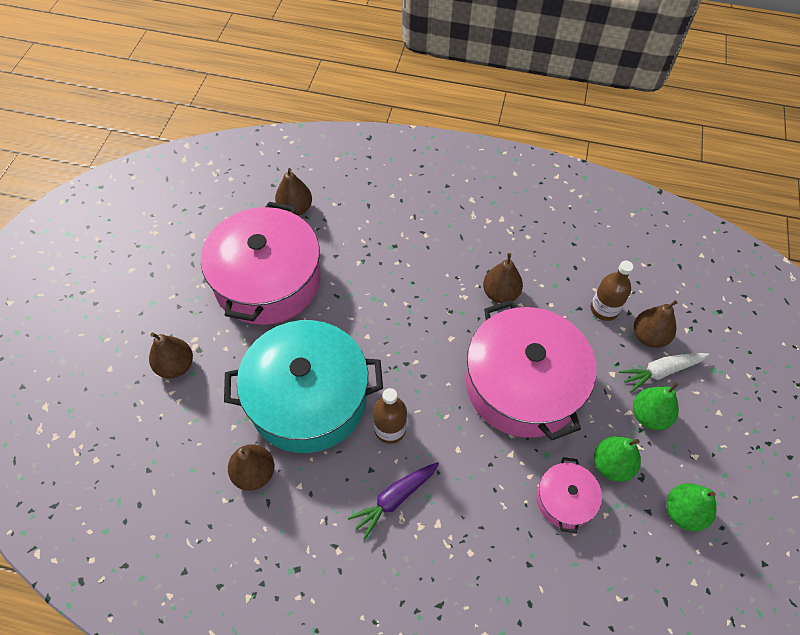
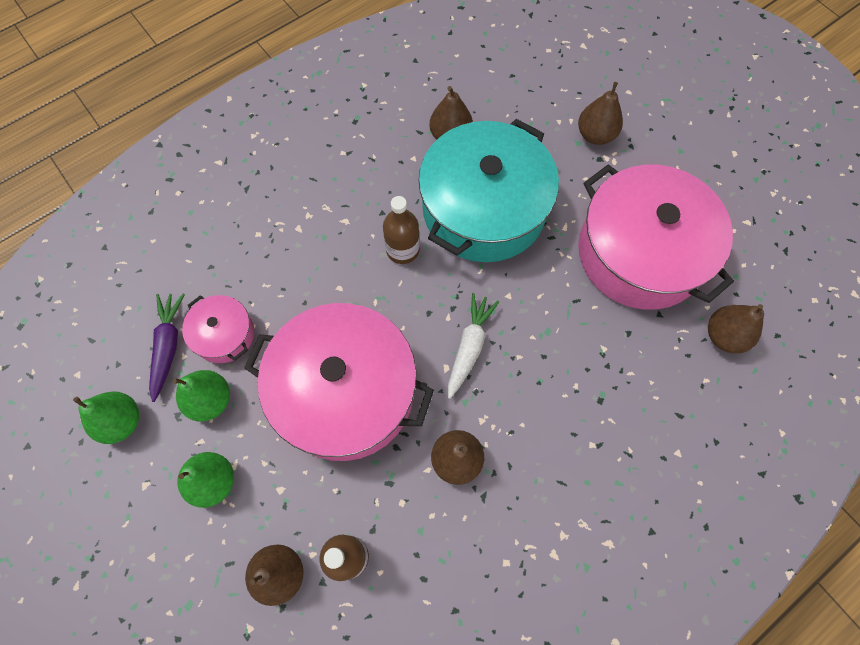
camera: 130 degrees right, 10 degrees up
purple carrot [348,462,439,540] -> purple carrot moved to [149,294,185,402]
white carrot [619,353,709,393] -> white carrot moved to [448,293,499,399]

